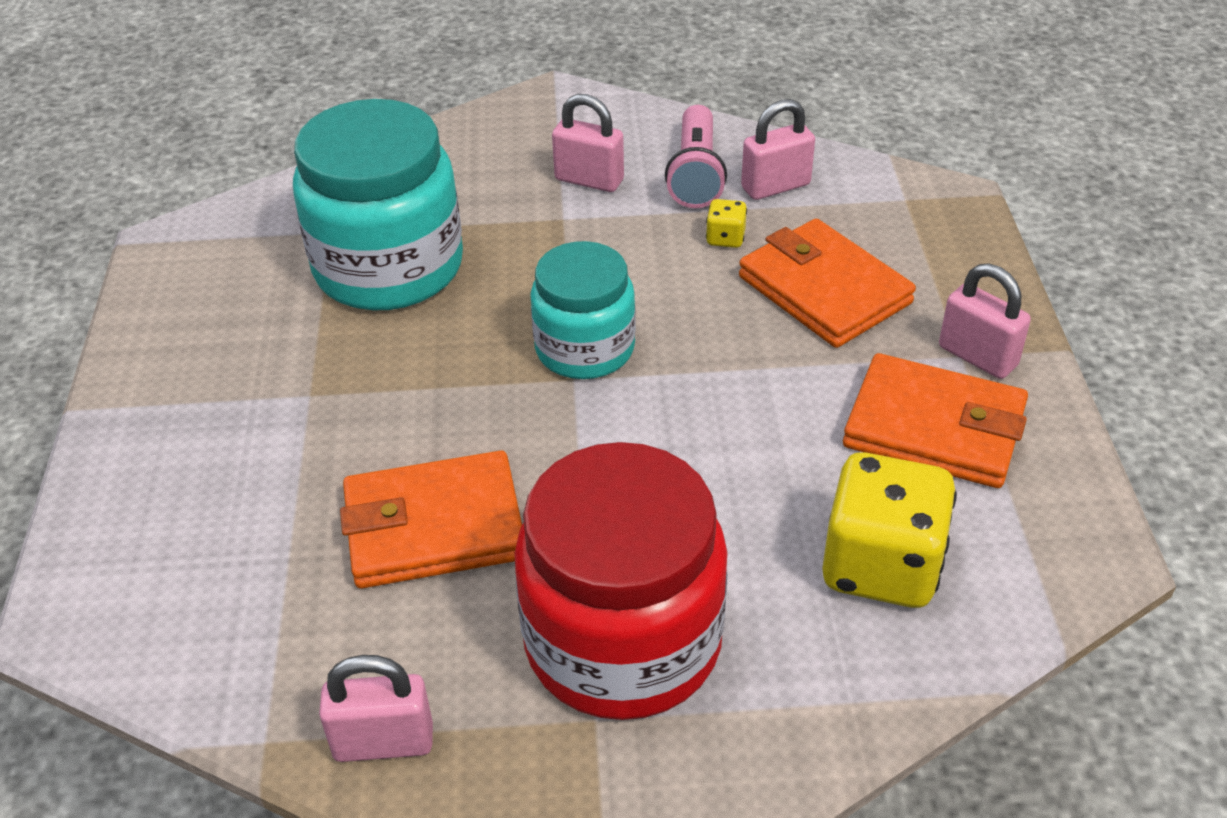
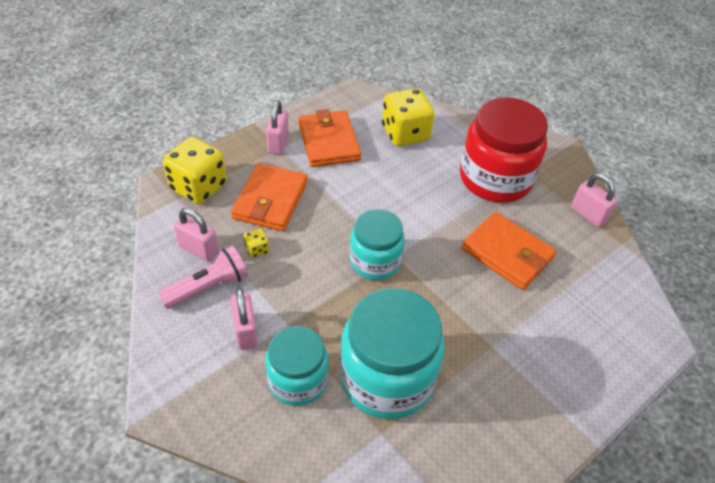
camera: 130 degrees left, 5 degrees up
none -> yellow dice [163,137,227,204]
none -> turquoise jar [265,326,329,406]

